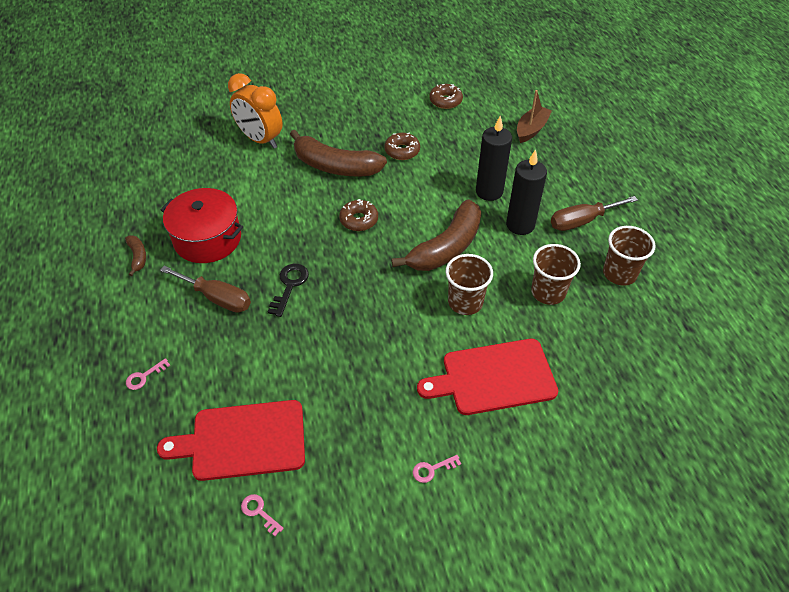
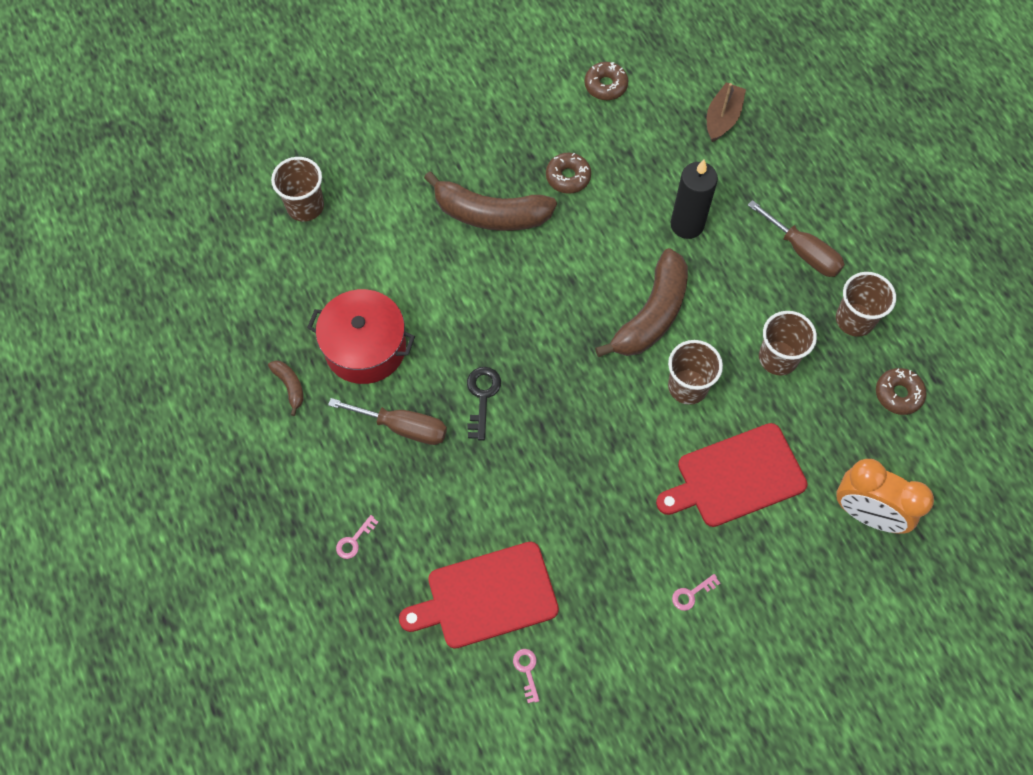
camera: 10 degrees left, 15 degrees up
orange clock [228,73,283,149] -> orange clock moved to [837,459,934,534]
pink key [241,494,284,536] -> pink key turned 45 degrees clockwise [513,649,539,703]
brown donut [339,199,378,231] -> brown donut moved to [876,368,927,415]
black candle [506,149,547,235] -> none
brown screwdriver [551,196,638,231] -> brown screwdriver turned 105 degrees counterclockwise [748,200,845,277]
none -> brown cup [271,157,324,222]

